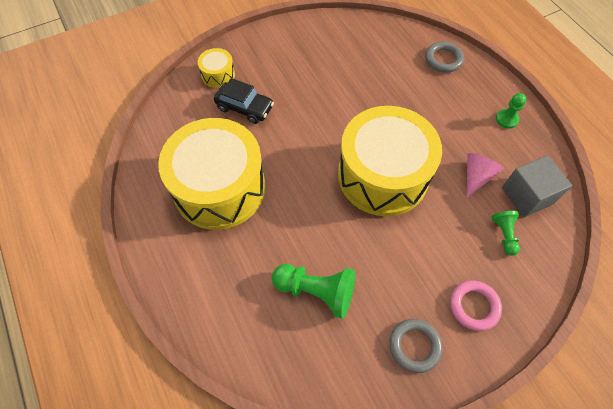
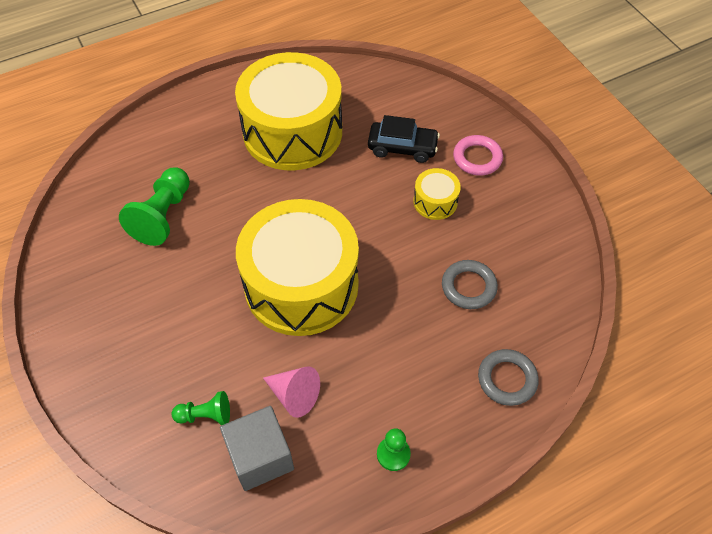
camera: 90 degrees right, 5 degrees down
yellow drum [198,48,235,88] -> yellow drum moved to [413,168,461,220]
black car [214,78,274,124] -> black car turned 105 degrees counterclockwise [368,115,440,163]
grey ring [389,319,443,373] -> grey ring moved to [442,260,498,309]
pink ring [450,281,502,331] -> pink ring moved to [453,135,503,176]

